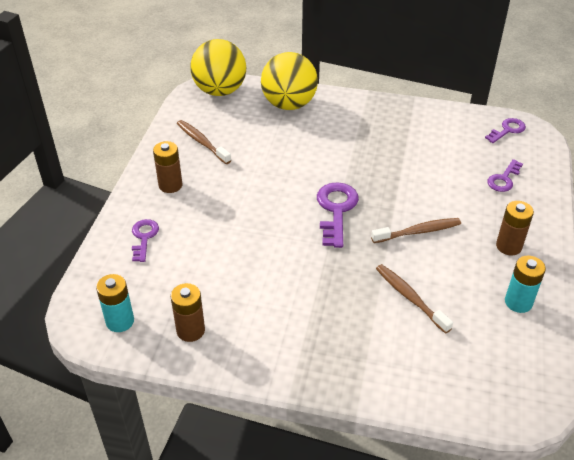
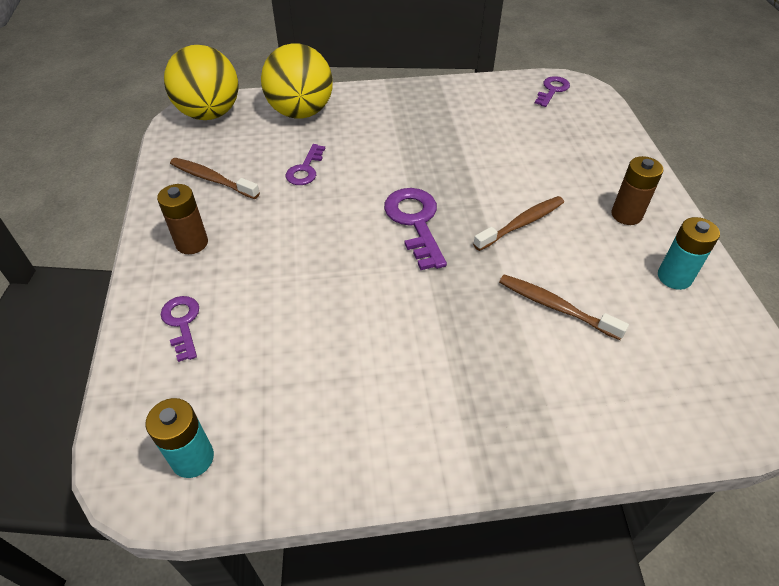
camera: 20 degrees left, 5 degrees up
brown battery [171,283,205,342] -> none
purple key [487,159,523,192] -> purple key moved to [286,144,325,185]

